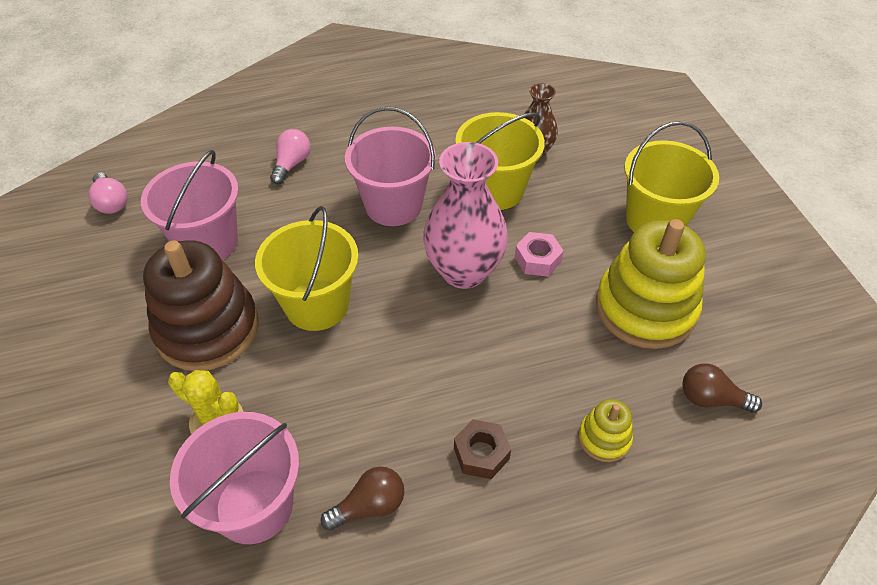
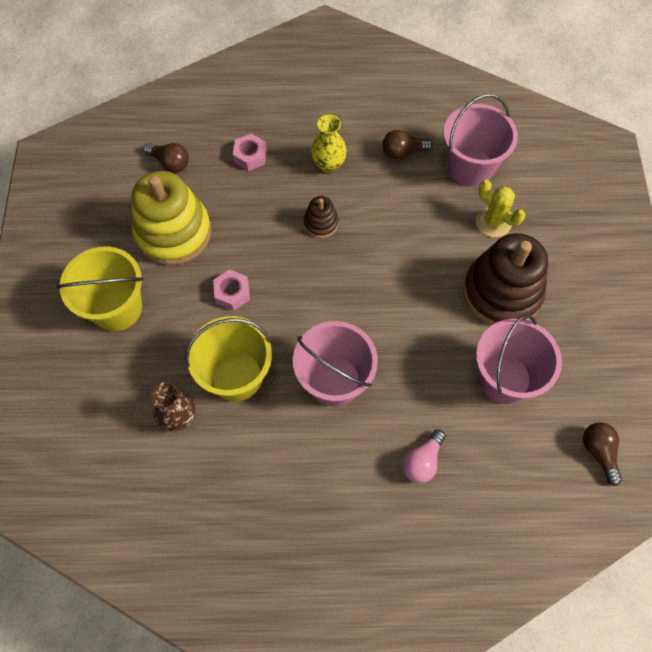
camera: 165 degrees left, 15 degrees up
pink light bulb [88,172,128,214] -> brown light bulb [583,422,622,486]
yellow bucket [255,206,359,331] -> none
pink vase [423,142,508,289] -> none
brown nut [454,419,511,479] -> yellow vase [311,115,347,173]
yellow stacking toy [578,399,633,462] -> pink nut [233,133,267,171]
none -> brown stacking toy [304,196,338,238]

